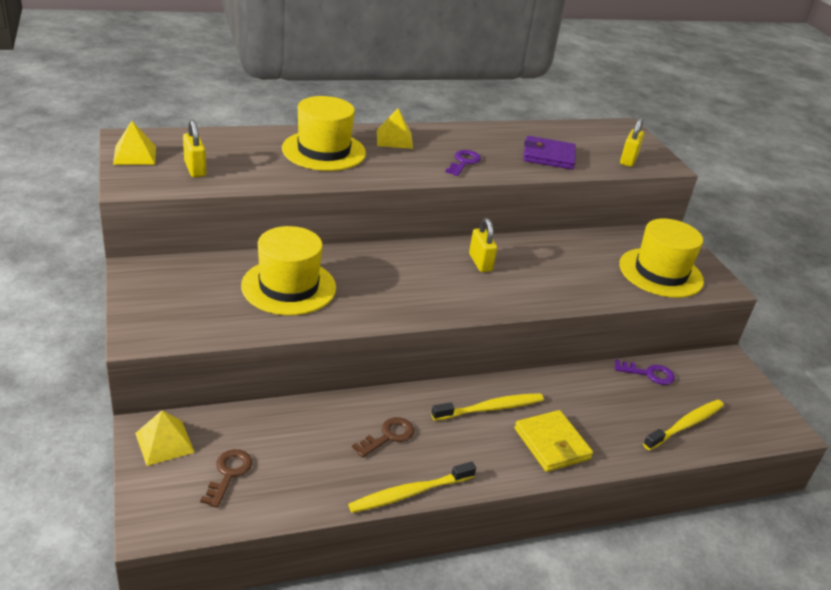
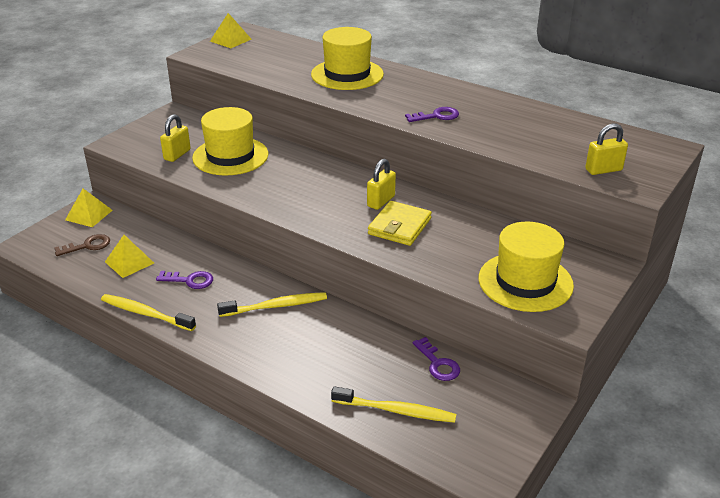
camera: 55 degrees right, 0 degrees up
yellow padlock [183,120,206,177] -> yellow padlock moved to [160,114,191,162]
brown key [352,417,414,458] -> purple key [156,271,213,289]
yellow pyramid [377,108,413,149] -> yellow pyramid moved to [105,235,154,278]
yellow toothbrush [431,393,544,421] -> yellow toothbrush turned 45 degrees counterclockwise [217,292,327,317]
yellow wallet [514,410,593,472] -> yellow wallet moved to [368,201,432,246]
purple wallet [523,136,576,170] -> none

